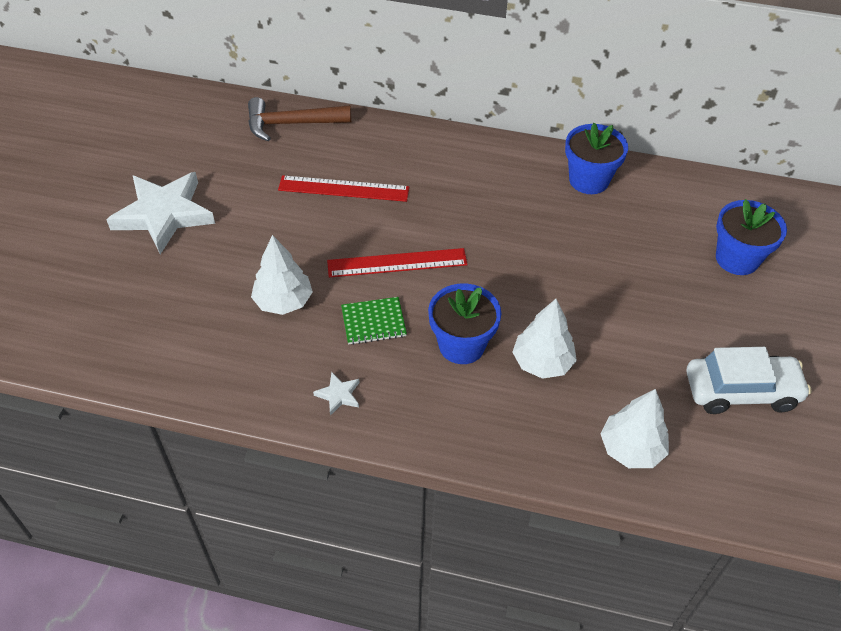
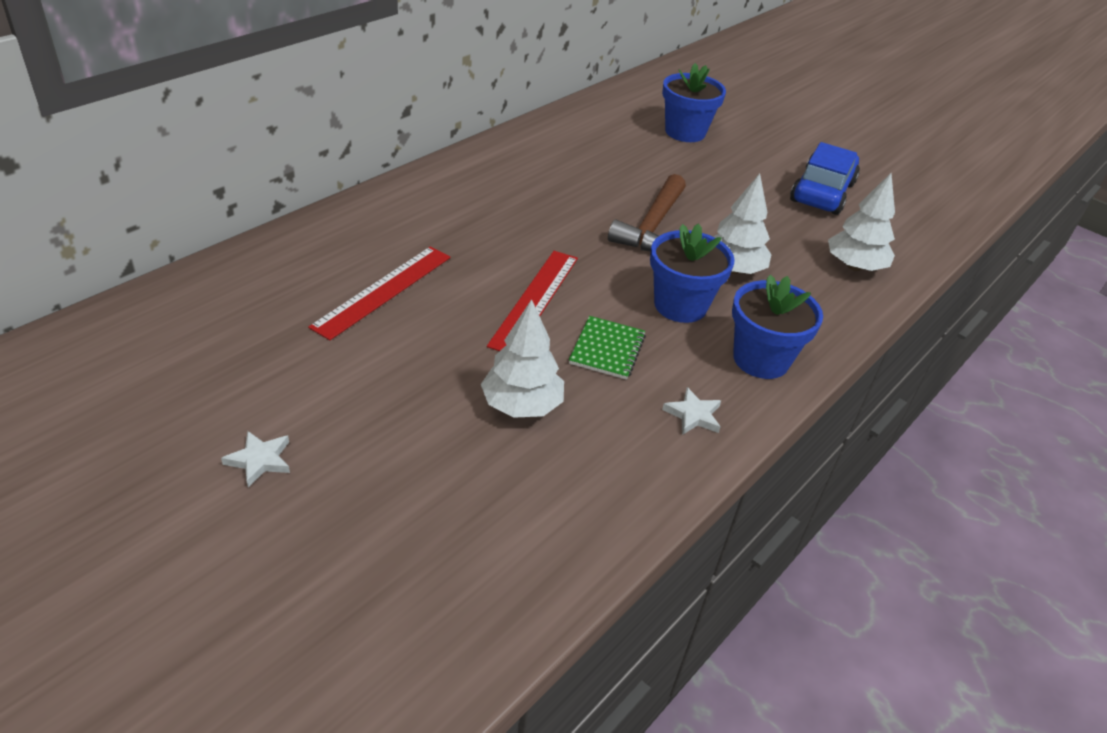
camera: 65 degrees left, 10 degrees down
white star [106,172,215,254] -> white star [221,431,290,487], size x0.40
brown hammer [248,97,351,141] -> brown hammer moved to [608,174,686,251]
blue flower pot [565,123,628,194] -> blue flower pot moved to [732,275,823,379]
white car [687,347,811,414] -> blue car [790,142,860,215]

